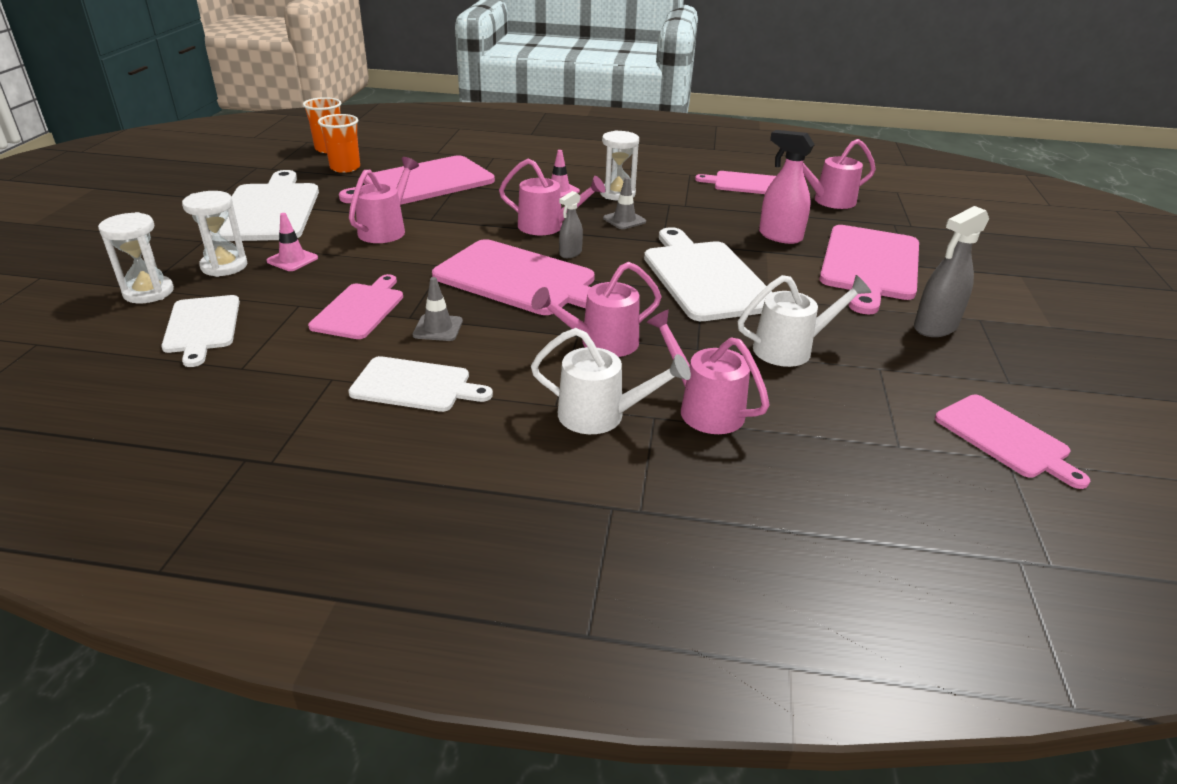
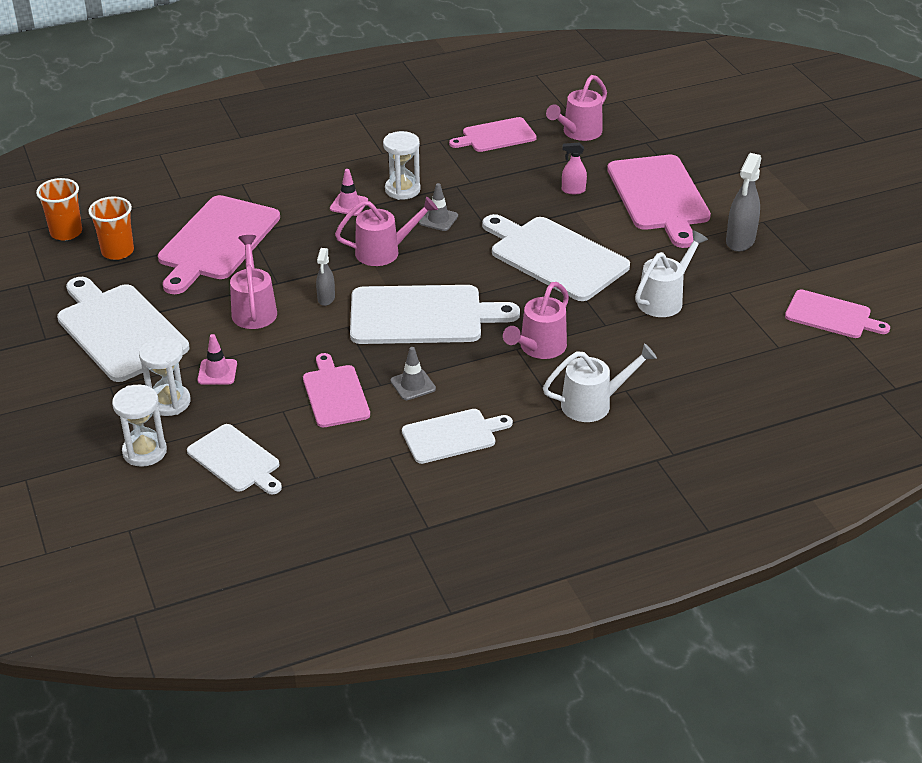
camera: 30 degrees left, 5 degrees up
pink cutting board [432,239,595,315] -> white cutting board [350,285,520,344]
grey spray bottle [559,191,583,258] -> grey spray bottle moved to [316,248,335,306]
pink watering can [646,310,770,434] -> none
pink spray bottle [759,130,815,244] -> pink spray bottle [562,143,587,194], size x0.58

